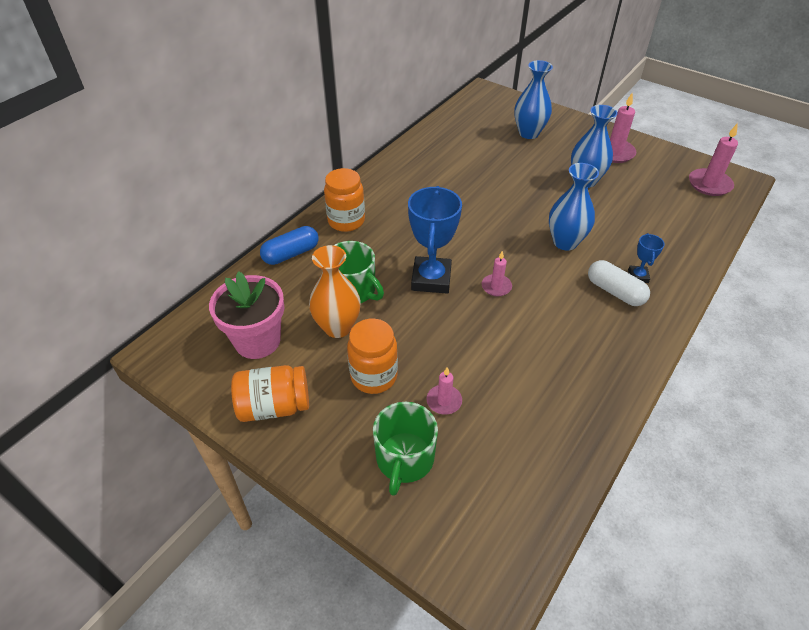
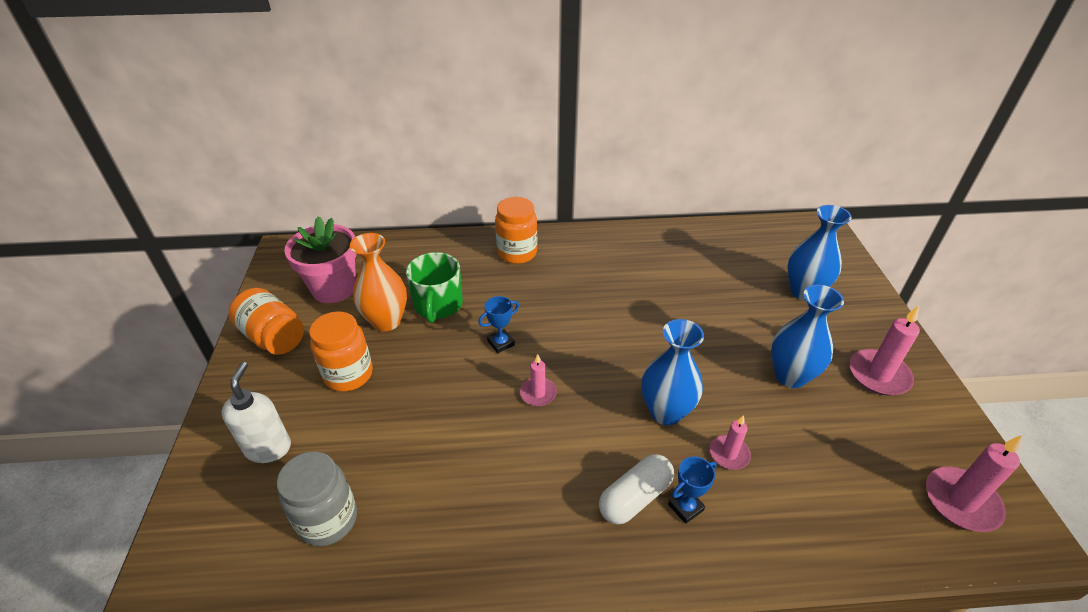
camera: 50 degrees right, 5 degrees down
blue capsule [260,226,319,265] -> none
green mug [373,402,438,496] -> white soap dispenser [222,362,291,463]
blue trophy [408,186,462,294] -> blue trophy [478,296,519,353], size x0.48
pink candle [426,367,462,415] -> pink candle moved to [710,415,751,470]
white capsule [588,260,650,306] -> white capsule turned 45 degrees clockwise [599,454,674,525]
none -> grey jar [277,451,357,546]

